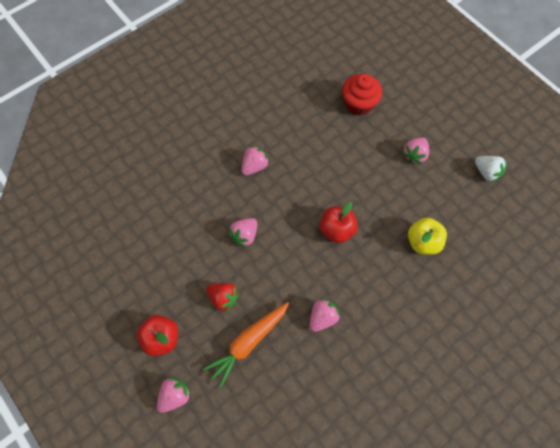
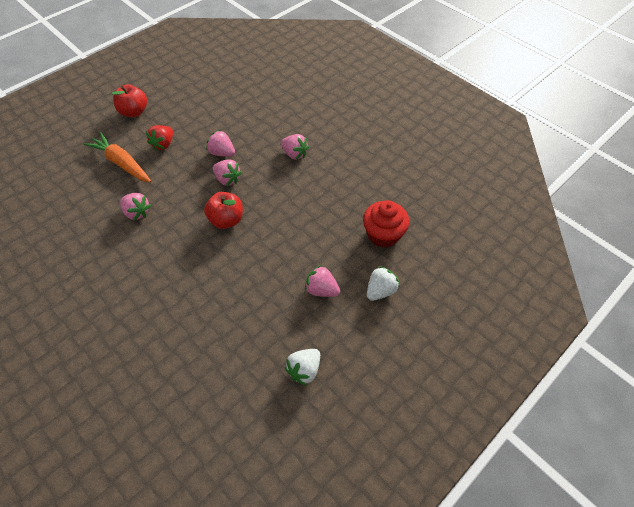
camera: 85 degrees right, 10 degrees down
pink strawberry [157,377,191,413] -> pink strawberry moved to [213,159,242,186]
yellow apple [408,217,447,255] -> none
none -> white strawberry [367,266,399,301]

